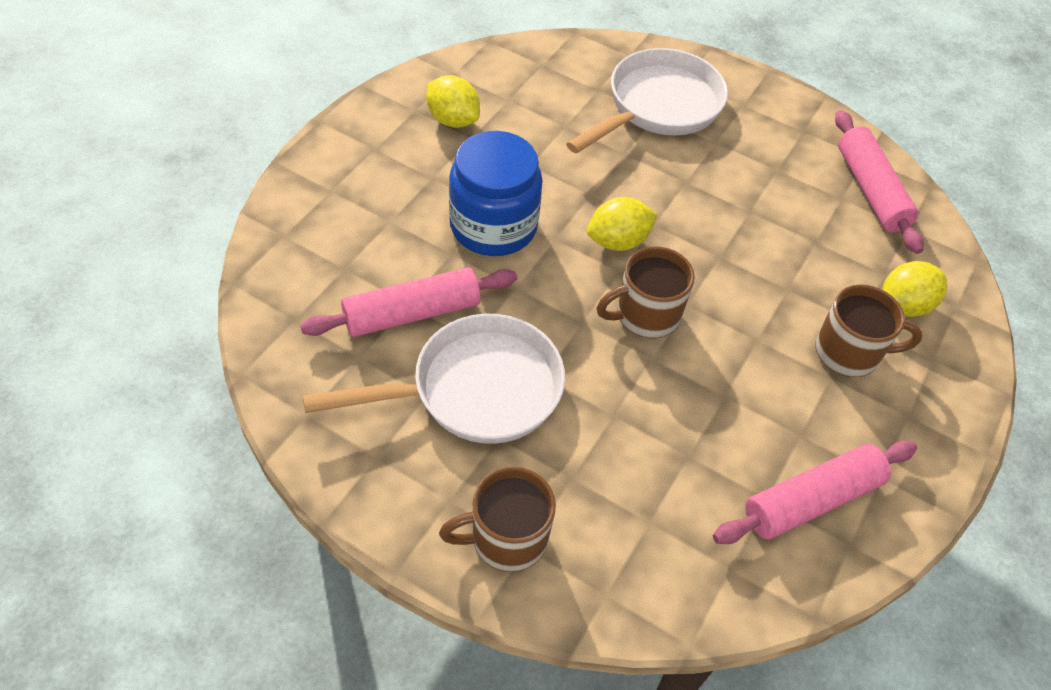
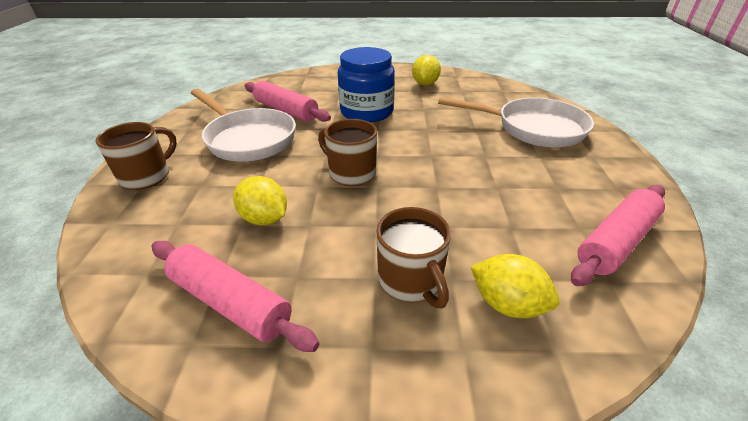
camera: 65 degrees right, 15 degrees down
brown mug [439,467,556,572] -> brown mug turned 75 degrees clockwise [95,122,177,190]
yellow lemon [587,197,658,251] -> yellow lemon moved to [233,176,287,225]

